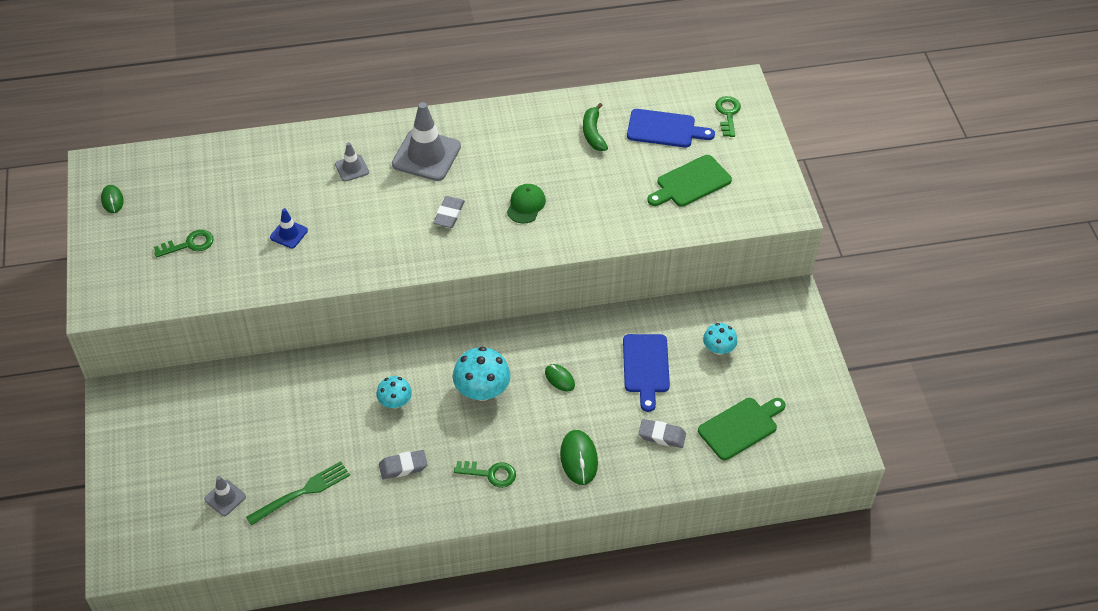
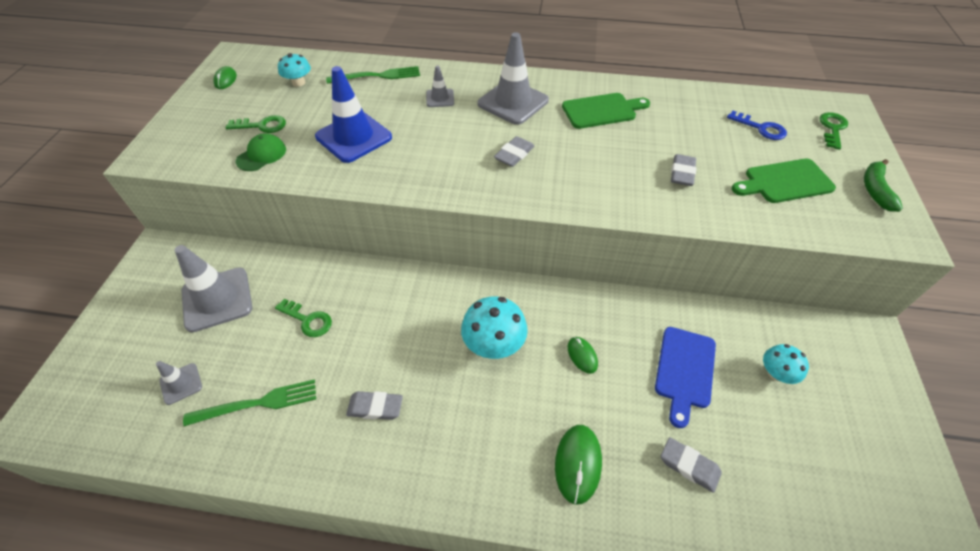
camera: 20 degrees right, 0 degrees up
blue traffic cone [270,208,308,249] -> blue traffic cone [315,66,392,163], size x2.00
turquoise mushroom [376,376,412,409] -> turquoise mushroom moved to [278,53,311,87]
green key [454,461,516,488] -> green key moved to [275,298,332,337]
green cap [507,184,546,224] -> green cap moved to [236,134,286,171]
green banana [583,103,608,151] -> green banana moved to [864,159,903,212]
blue cutting board [627,109,715,147] -> blue key [727,111,787,140]
green cutting board [698,398,786,460] -> green cutting board moved to [562,93,650,129]
none -> grey traffic cone [175,245,252,332]
none -> green fork [326,66,420,84]
none -> grey eraser [671,154,697,186]

